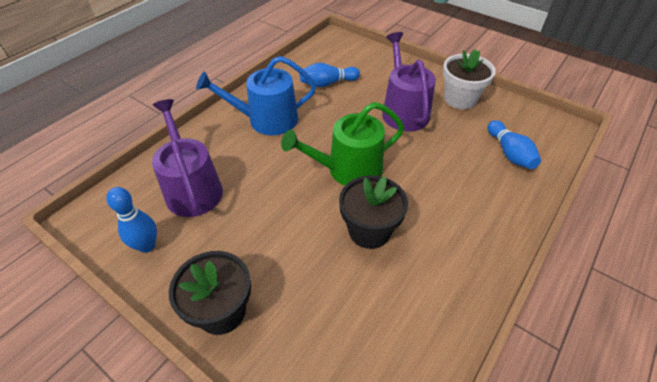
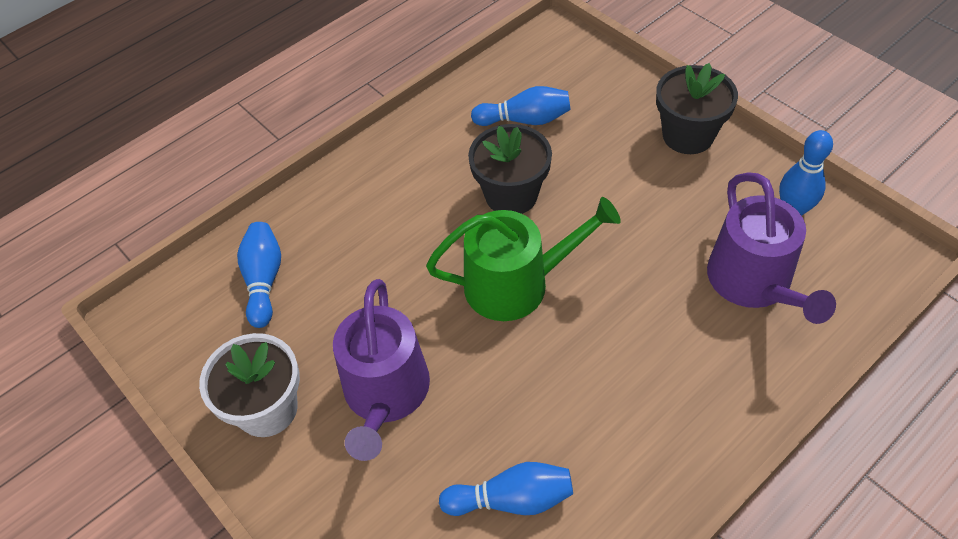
camera: 165 degrees left, 5 degrees up
blue watering can [196,56,316,135] -> none
none -> blue bowling pin [471,86,571,126]

